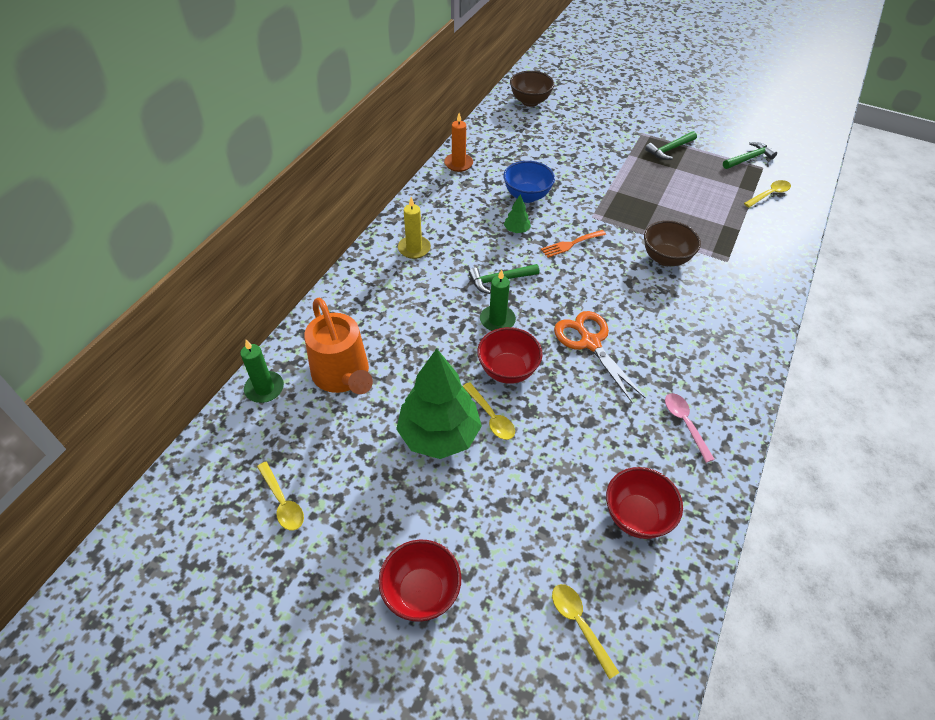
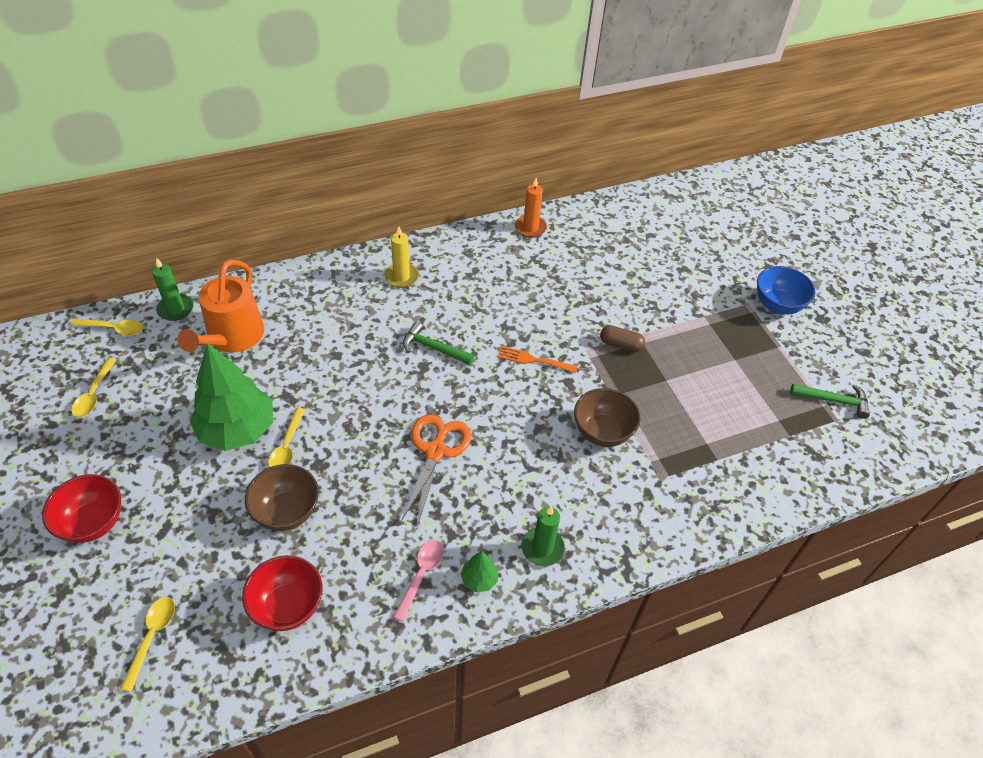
camera: 40 degrees right, 0 degrees up
red bowl [477,327,543,384] -> none
green candle [480,269,516,331] -> green candle moved to [521,506,565,566]
blue bowl [504,161,555,203] -> blue bowl moved to [757,266,816,314]
green tree [504,194,531,233] -> green tree moved to [460,551,498,593]
brown bowl [510,71,554,107] -> brown bowl moved to [245,464,319,531]
green hammer [645,131,697,160] -> none
yellow spoon [744,180,791,207] -> yellow spoon moved to [71,319,143,336]
none -> brown capsule [600,325,645,352]

